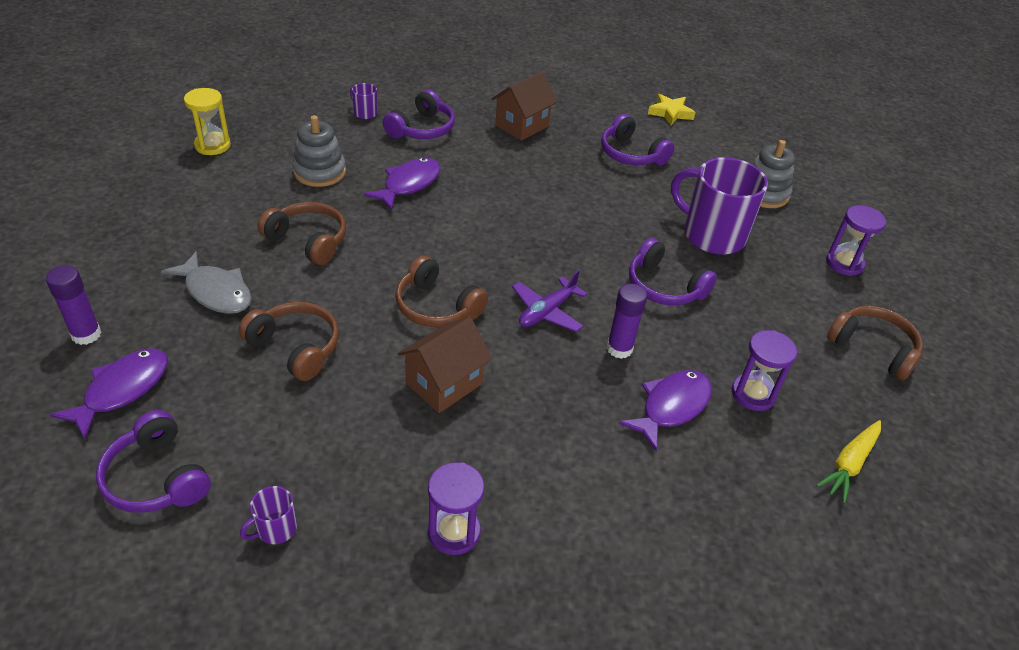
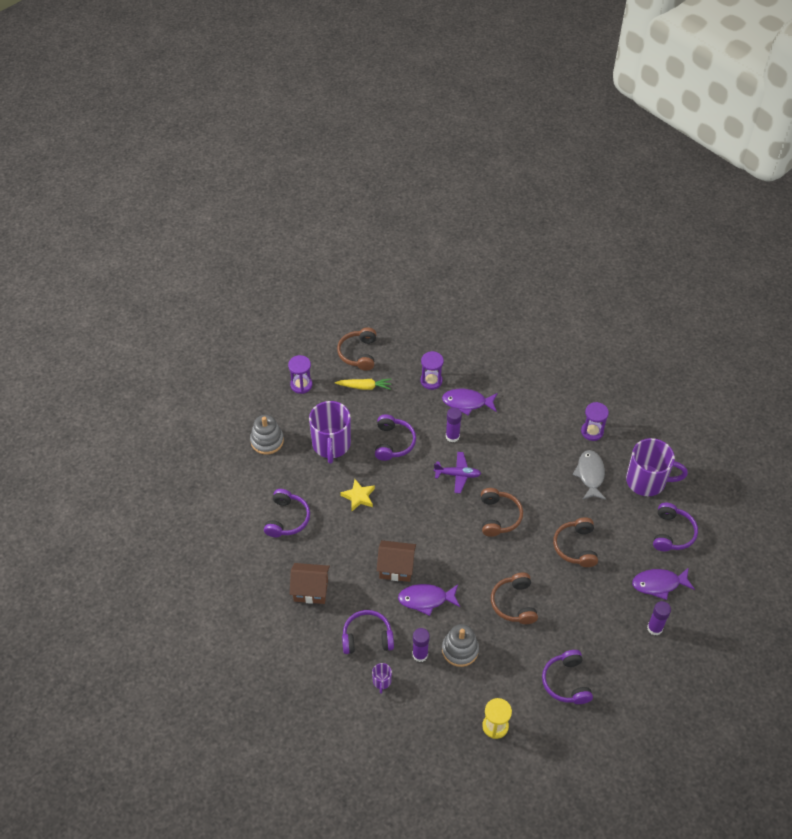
camera: 125 degrees left, 10 degrees up
grey fish [161,251,252,314] -> grey fish moved to [573,450,606,500]
purple mug [240,486,297,544] -> purple mug [626,438,688,496], size x2.35
brown house [398,317,492,413] -> brown house moved to [377,540,416,582]
yellow star [648,94,696,125] -> yellow star moved to [340,479,375,511]
yellow carrot [816,420,881,503] -> yellow carrot moved to [335,379,391,390]
none -> purple glue stick [412,628,430,662]
none -> purple headphones [542,650,593,704]

